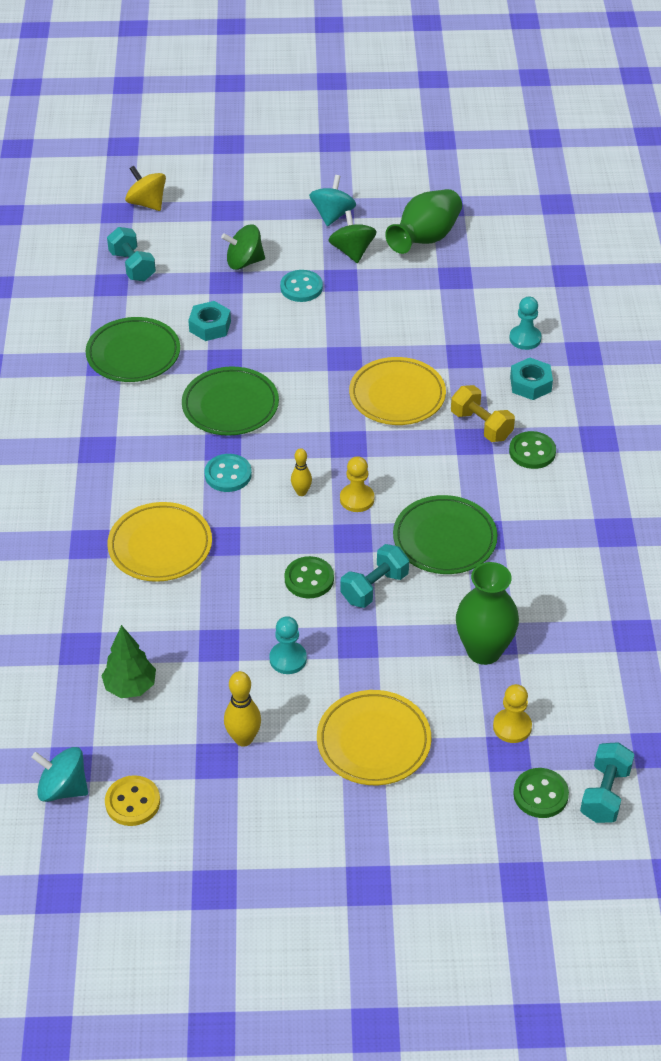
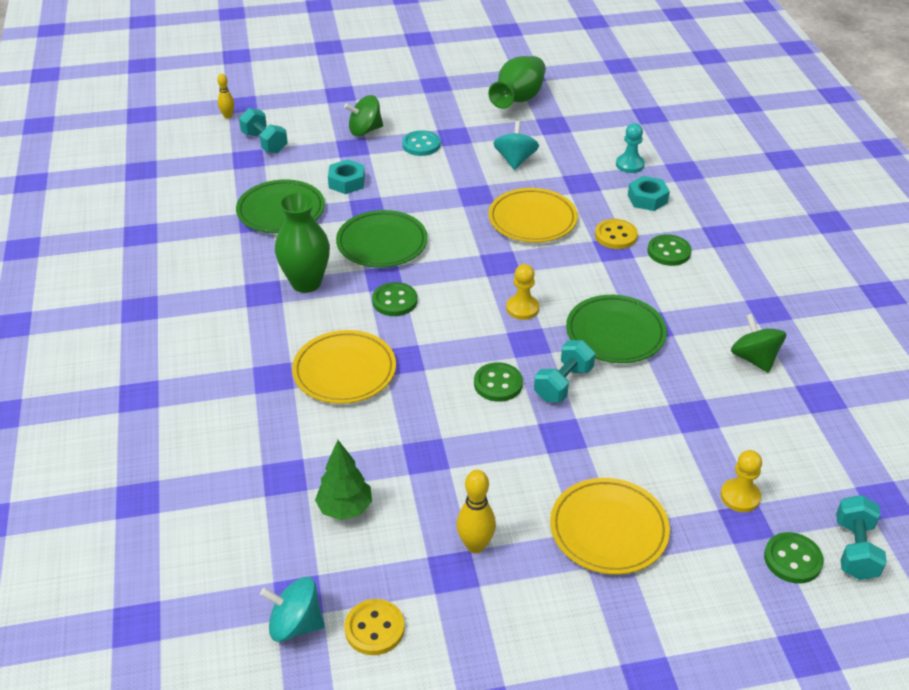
camera: 10 degrees left, 5 degrees down
yellow spinning top [125,166,166,211] -> none
turquoise button [204,454,252,492] -> green button [372,282,418,316]
turquoise pawn [269,616,307,674] -> none
yellow bowling pin [291,448,312,496] -> yellow bowling pin moved to [217,74,235,119]
turquoise spinning top [309,175,356,226] -> turquoise spinning top moved to [493,121,539,170]
green spinning top [328,210,377,263] -> green spinning top moved to [731,314,786,373]
yellow dumbbell [451,385,515,442] -> yellow button [595,219,638,249]
green vase [456,562,519,665] -> green vase moved to [275,192,330,293]

